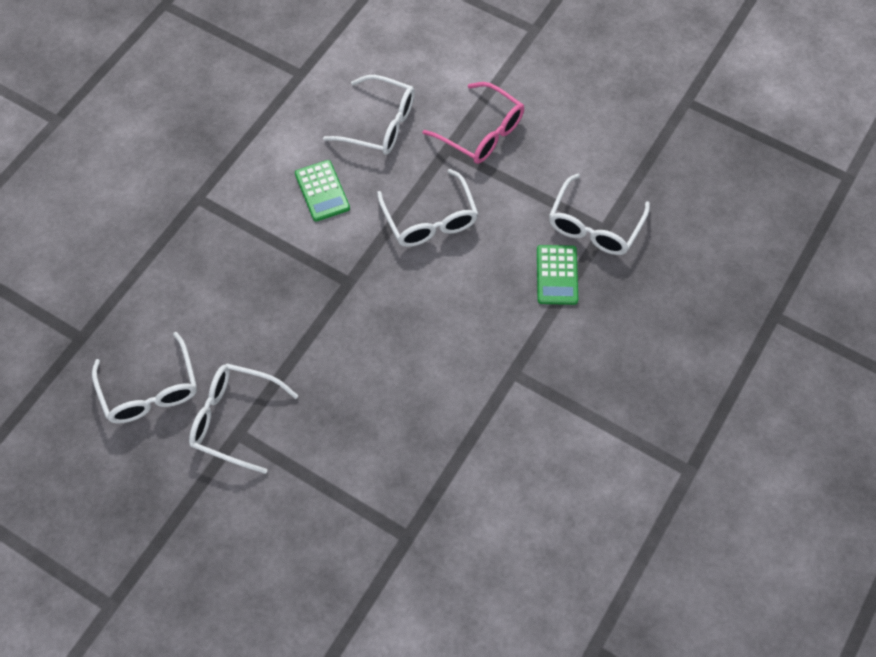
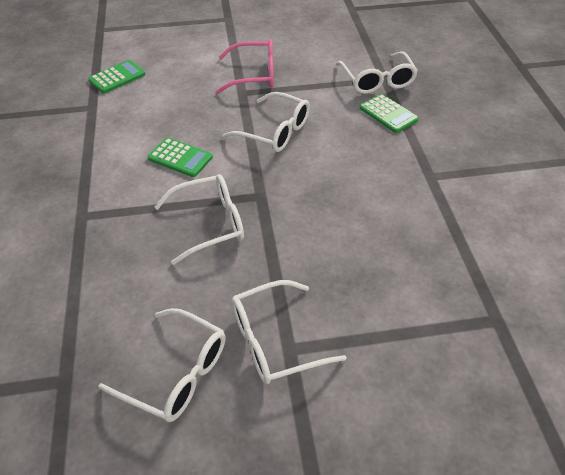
camera: 40 degrees left, 15 degrees down
white glasses [323,75,415,155] -> white glasses moved to [155,174,244,265]
none -> green calculator [88,60,146,93]

